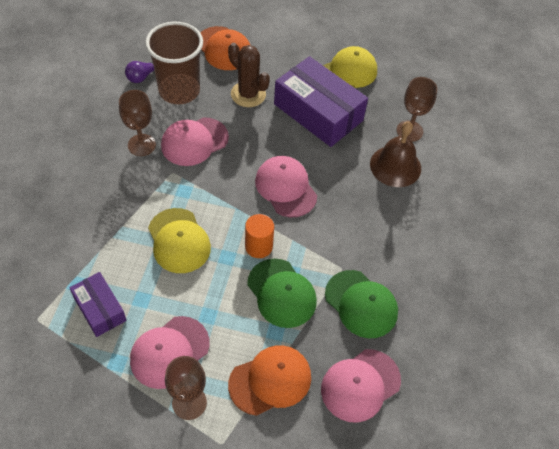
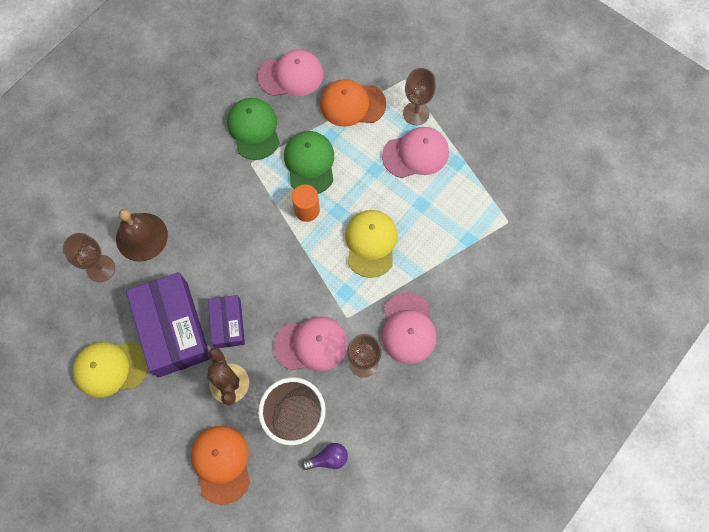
camera: 150 degrees left, 15 degrees up
purple box [69,272,127,337] -> purple box moved to [208,295,245,348]
pink cap [255,156,317,217] -> pink cap moved to [382,292,436,364]

